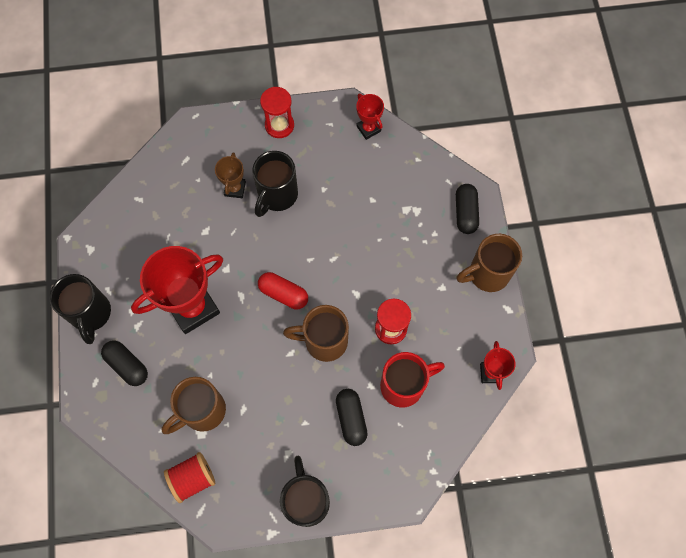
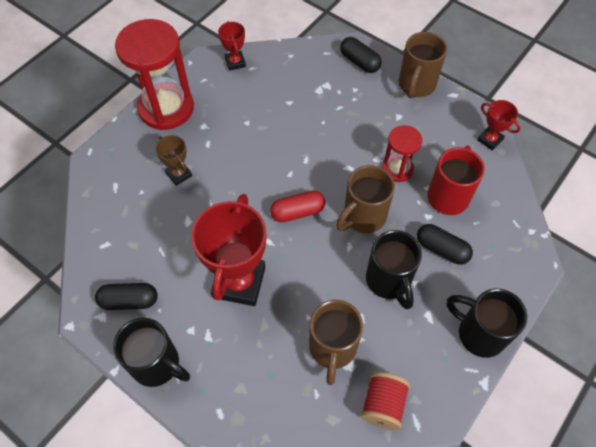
camera: 45 degrees left, 10 degrees down
black capsule [101,340,148,386] -> black capsule moved to [95,283,158,310]
black mug [252,151,298,217] -> black mug moved to [366,230,422,309]
red hourglass [260,87,294,138] -> red hourglass [115,19,194,130], size x1.87
red trophy [356,94,384,140] -> red trophy turned 60 degrees clockwise [218,21,246,71]

